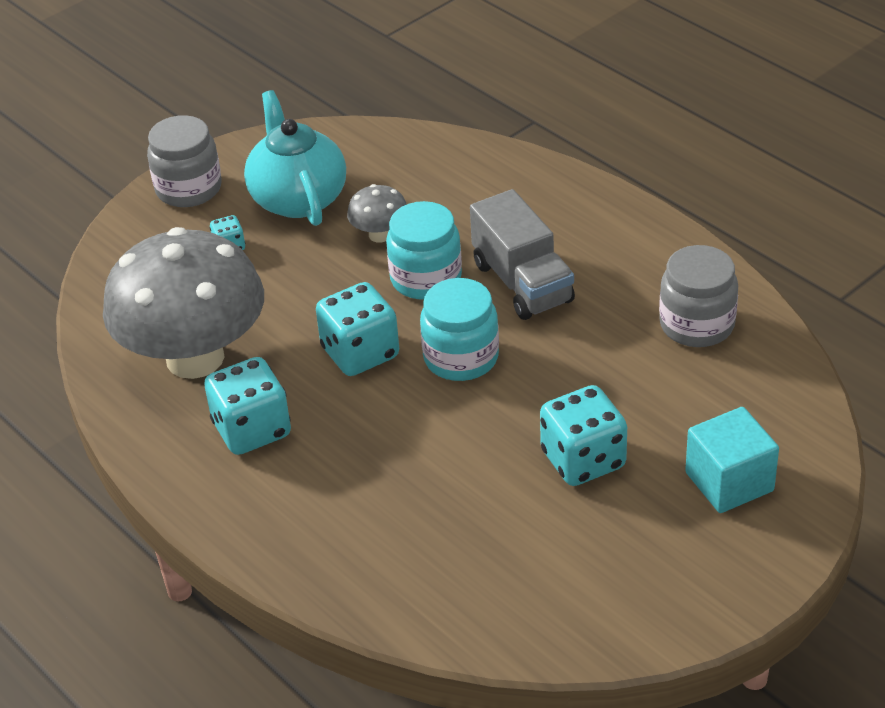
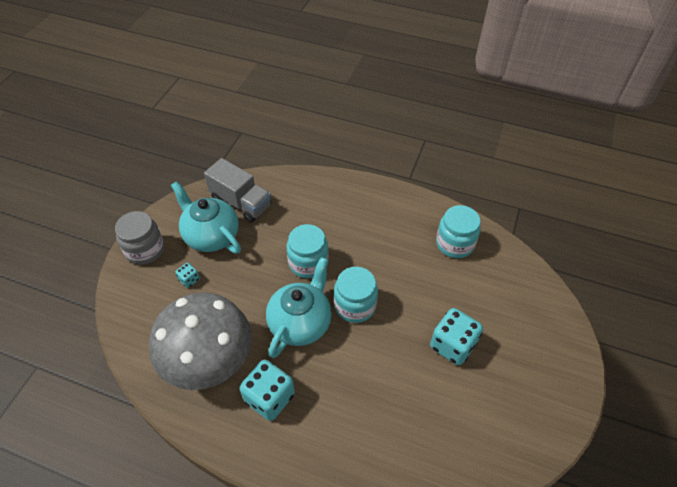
camera: 30 degrees left, 10 degrees up
turquoise dice [316,282,399,376] -> turquoise teapot [266,257,332,358]
grey mushroom [347,184,407,243] -> none
grey truck [470,189,575,320] -> grey truck moved to [204,158,272,223]
grey jar [659,245,738,347] -> turquoise jar [436,205,481,258]
turquoise cube [685,407,779,513] -> none

